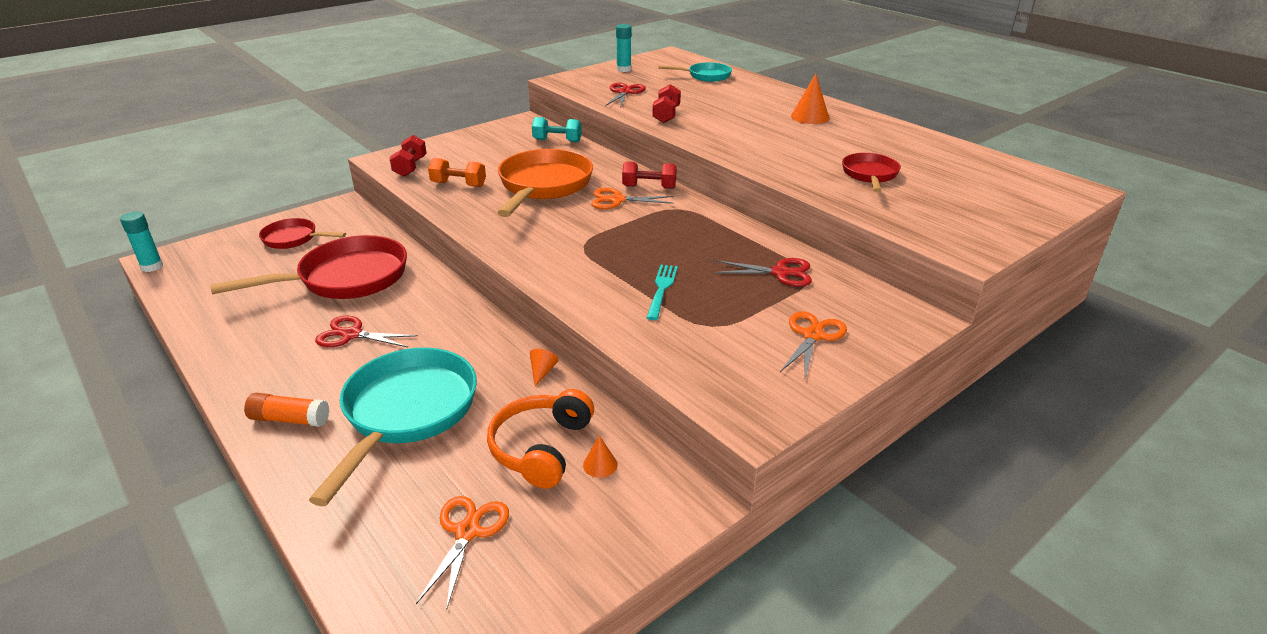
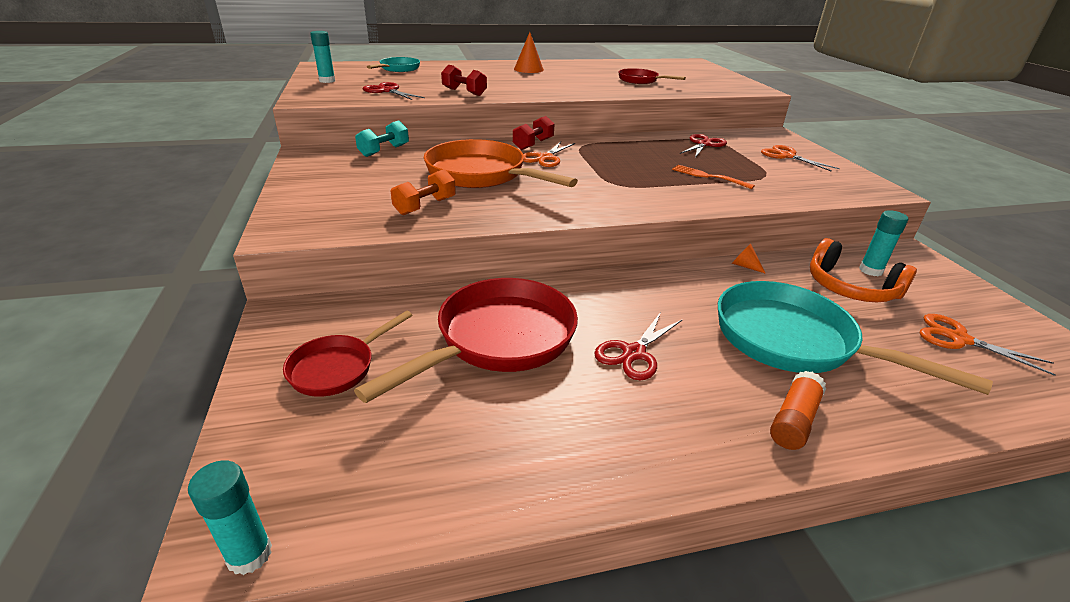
camera: 65 degrees left, 0 degrees up
red pan [210,235,407,299] -> red pan turned 45 degrees clockwise [354,278,578,403]
red dumbbell [389,135,427,177] -> none
orange cone [583,435,617,478] -> turquoise glue stick [859,210,908,276]
turquoise fork [646,265,678,320] -> orange fork [672,165,755,189]

